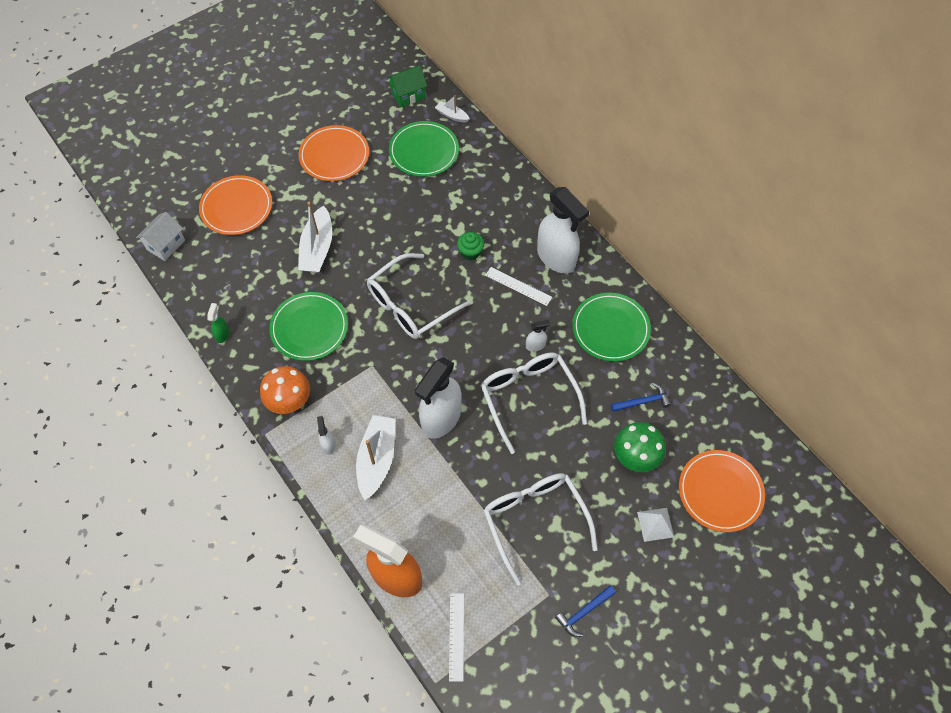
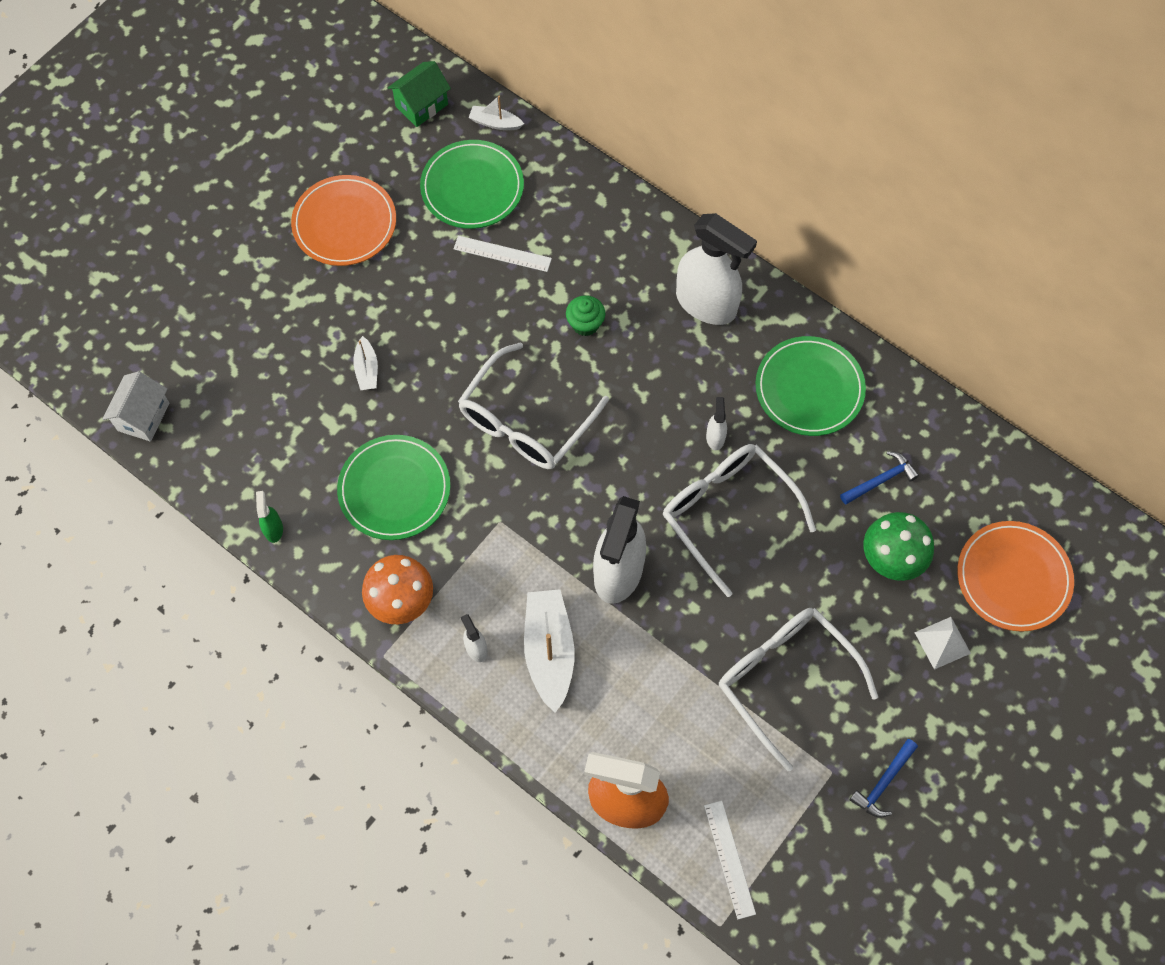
camera: 15 degrees left, 5 degrees up
orange plate [199,175,272,235] -> none
white boat [298,202,332,273] -> white boat [353,336,378,390], size x0.52
white ruler [485,267,552,306] -> white ruler moved to [453,235,552,272]
white spray bottle [526,320,550,351] -> white spray bottle turned 60 degrees counterclockwise [706,397,727,450]

